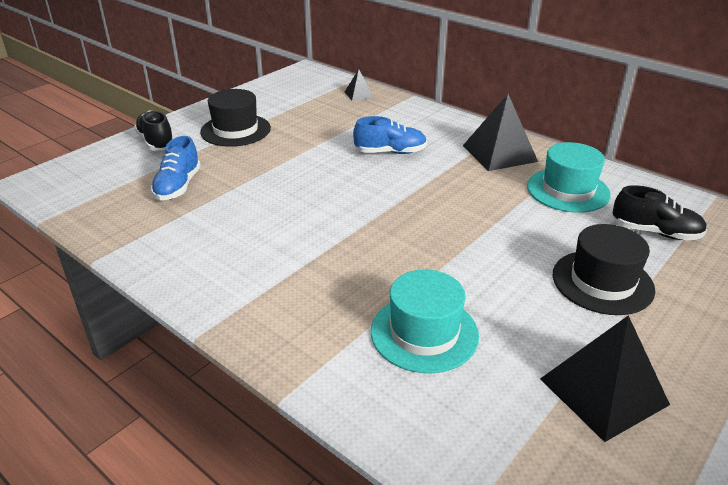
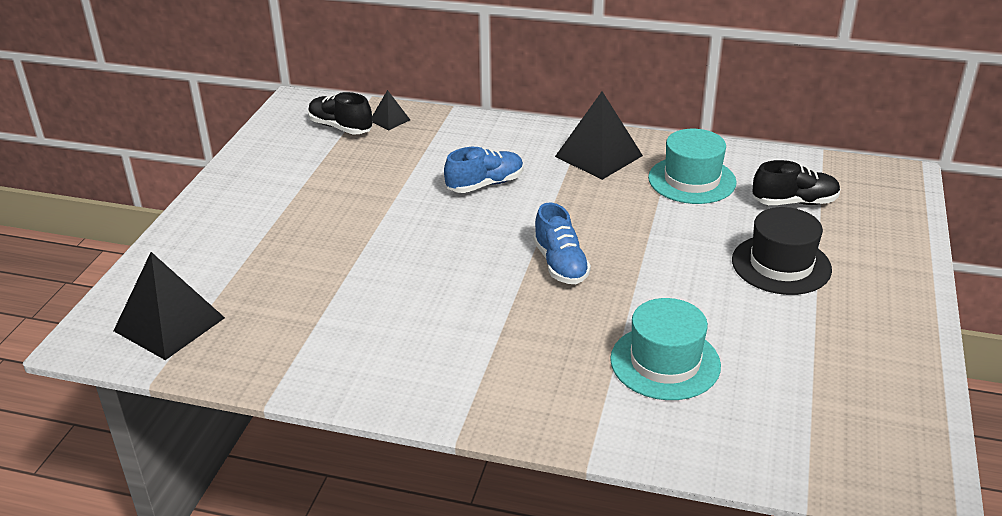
camera: 25 degrees left, 0 degrees up
black shoe [134,110,174,151] -> black shoe moved to [308,92,373,134]
blue shoe [151,136,201,200] -> blue shoe moved to [533,203,591,284]
black hat [200,89,271,147] -> none
black pyramid [540,315,670,442] -> black pyramid moved to [113,252,225,360]

